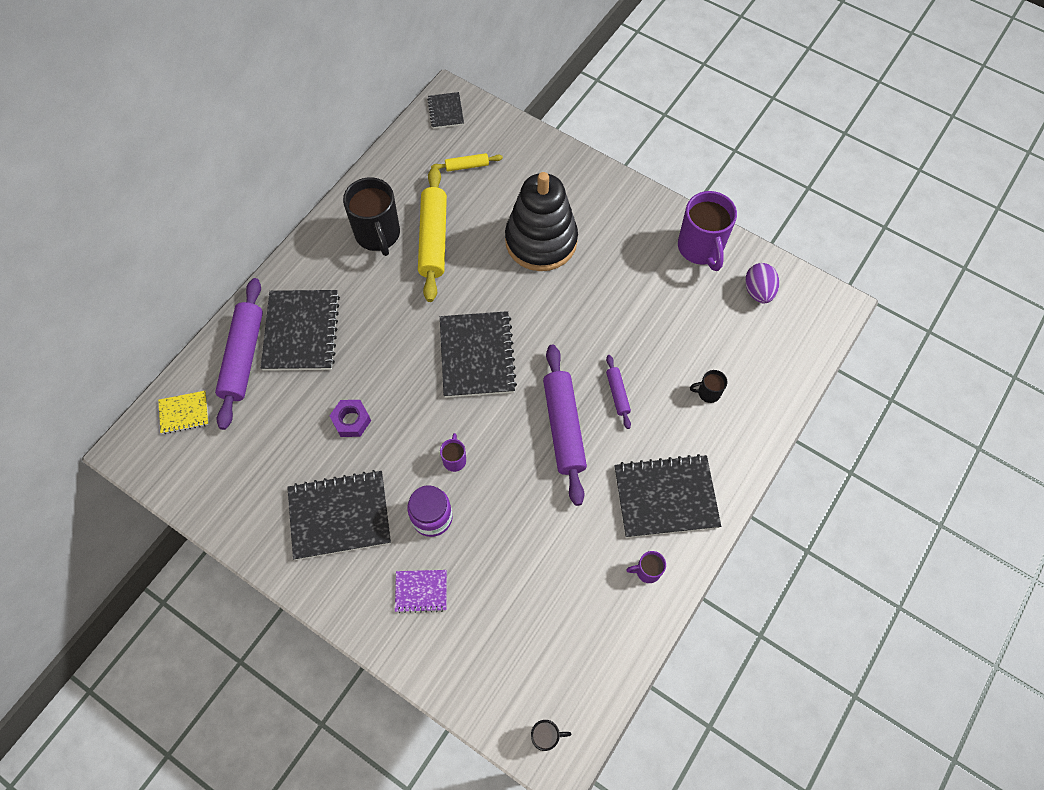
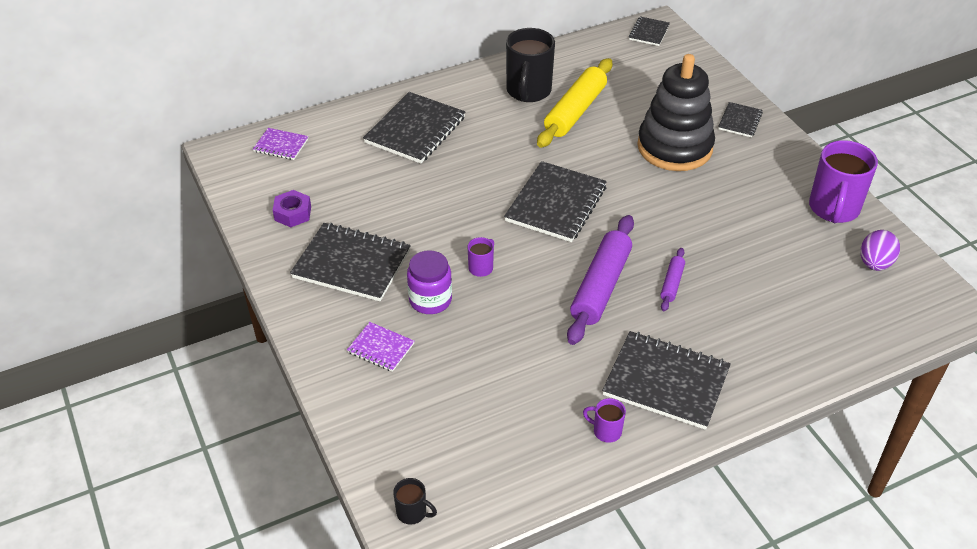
camera: 30 degrees right, 20 degrees down
yellow notebook [158,391,209,434] -> purple notebook [253,128,308,160]
purple rolling pin [215,278,263,430] -> none
purple nut [330,400,371,437] -> purple nut moved to [273,190,311,227]
yellow rolling pin [431,153,503,172] -> none
black mug [690,370,727,403] -> none
none -> black notebook [718,102,763,137]

